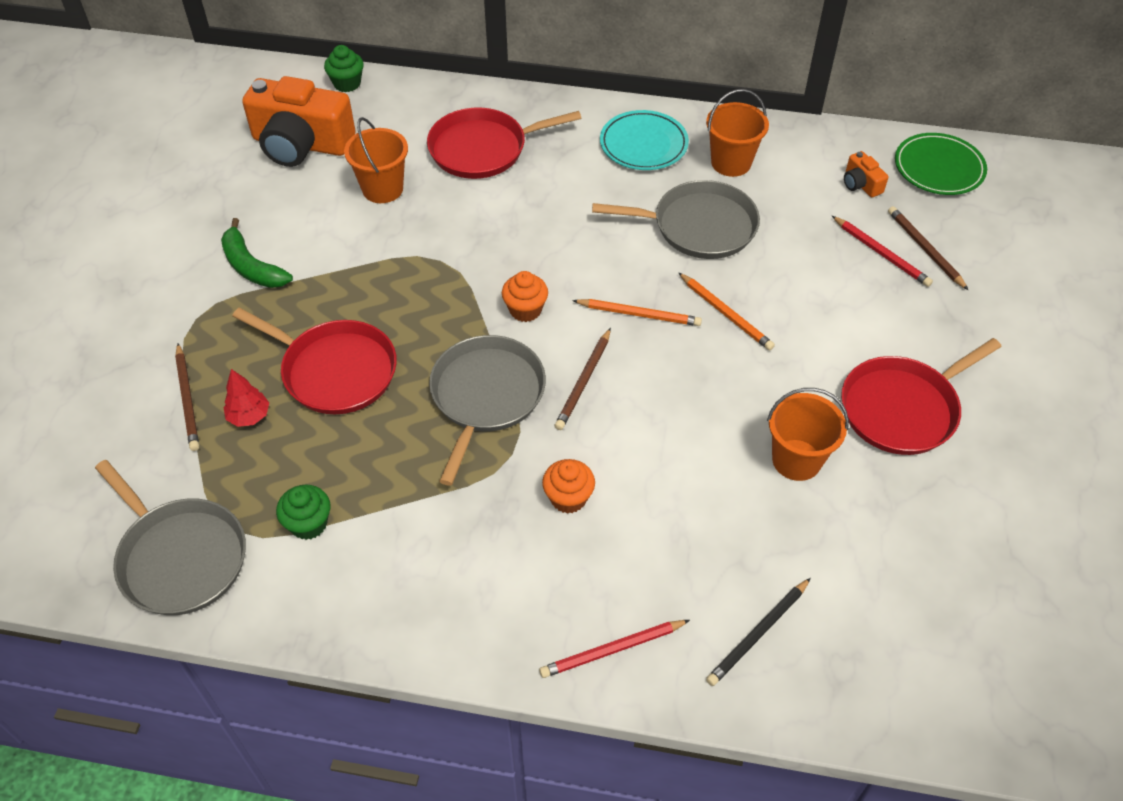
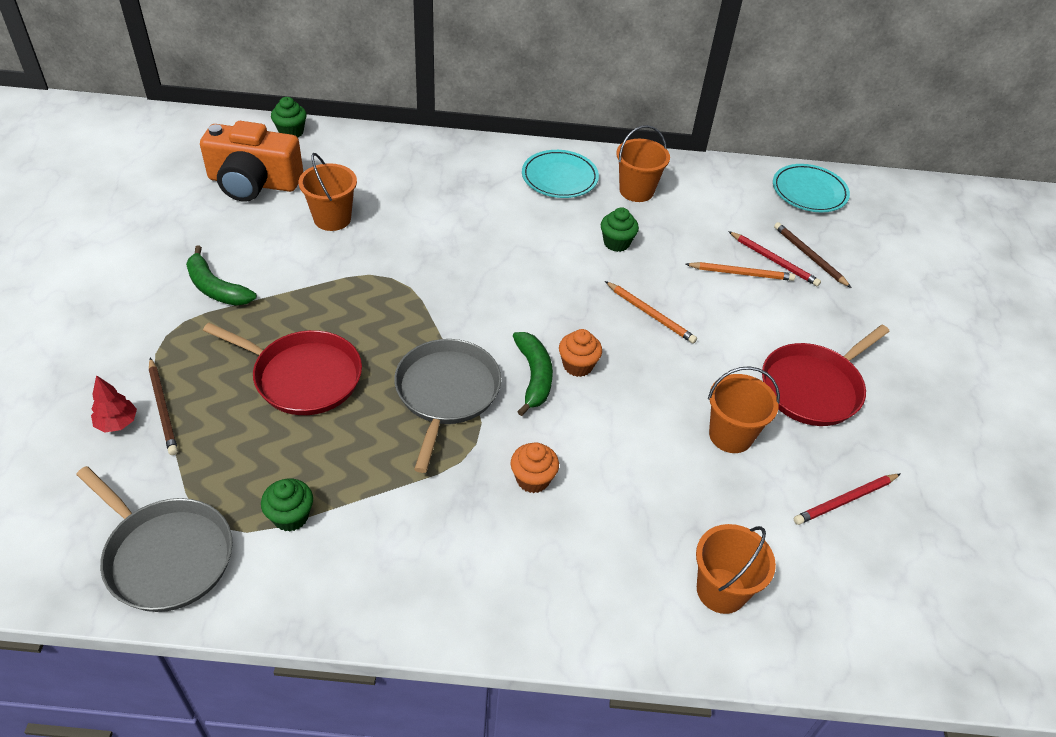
camera: 10 degrees left, 5 degrees down
red tree [223,369,269,427] -> red tree moved to [91,375,137,432]
red pan [427,107,581,179] -> none
orange cupcake [502,271,548,322] -> orange cupcake moved to [559,329,602,377]
red pencil [539,620,690,678] -> red pencil moved to [794,474,900,525]
brown pencil [555,328,611,430] -> green banana [513,332,553,416]
orange pencil [572,299,702,326] -> orange pencil moved to [685,262,795,281]
grey pan [592,180,760,259] -> green cupcake [601,207,639,252]
black pencil [706,578,811,686] -> orange bucket [696,524,776,614]
orange camera [844,151,888,197] -> none
green plate [895,133,987,195] -> turquoise plate [773,164,850,212]

